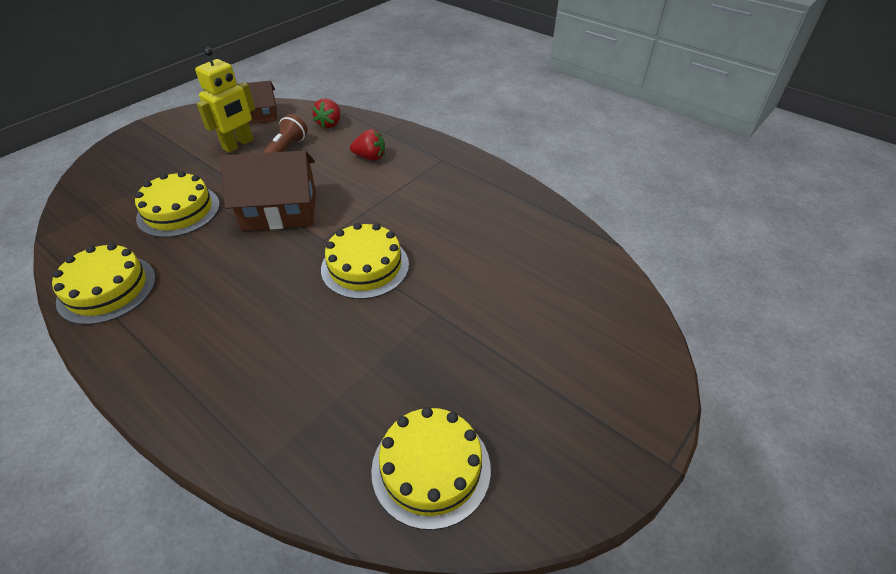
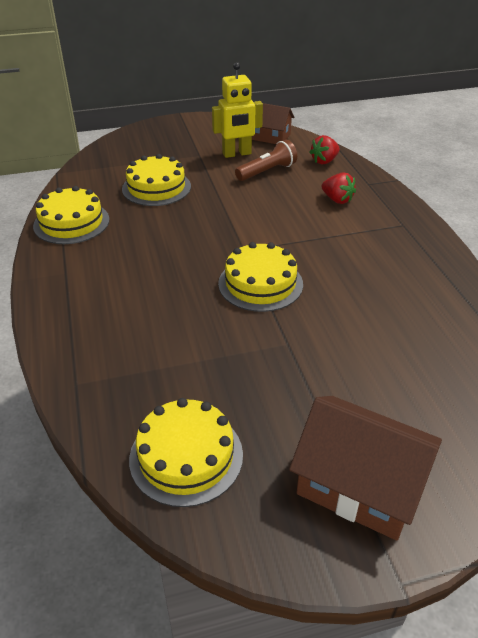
camera: 35 degrees right, 5 degrees down
brown house [220,150,316,231] -> brown house moved to [289,396,442,540]

